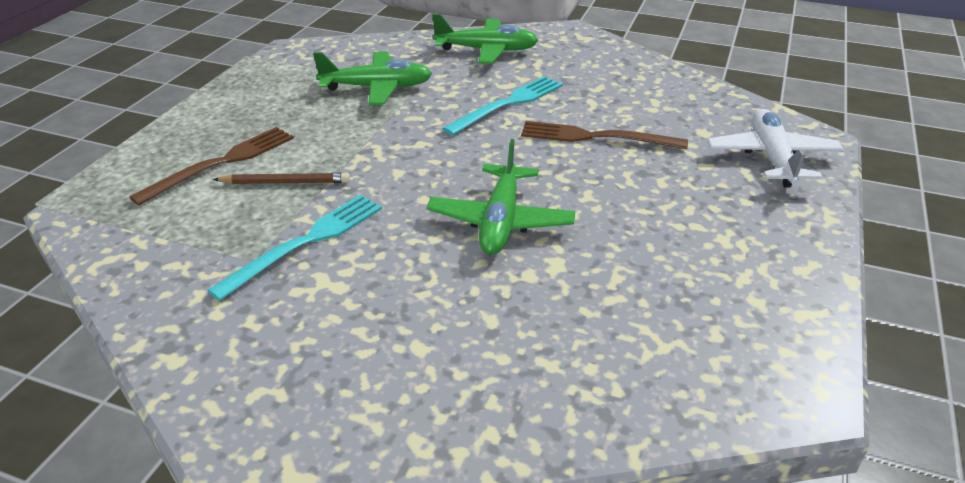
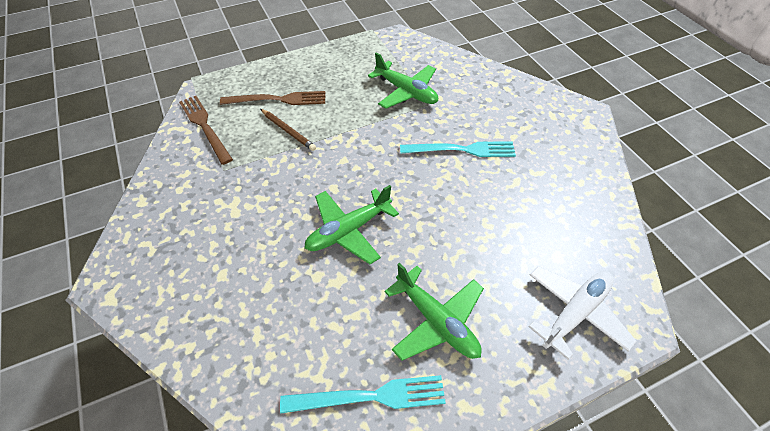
camera: 45 degrees right, 15 degrees up
turquoise fork [207,195,382,301] -> turquoise fork moved to [280,375,446,414]
green plane [432,14,538,64] -> green plane moved to [384,262,484,361]
brown fork [521,121,688,150] -> brown fork moved to [179,96,233,165]

